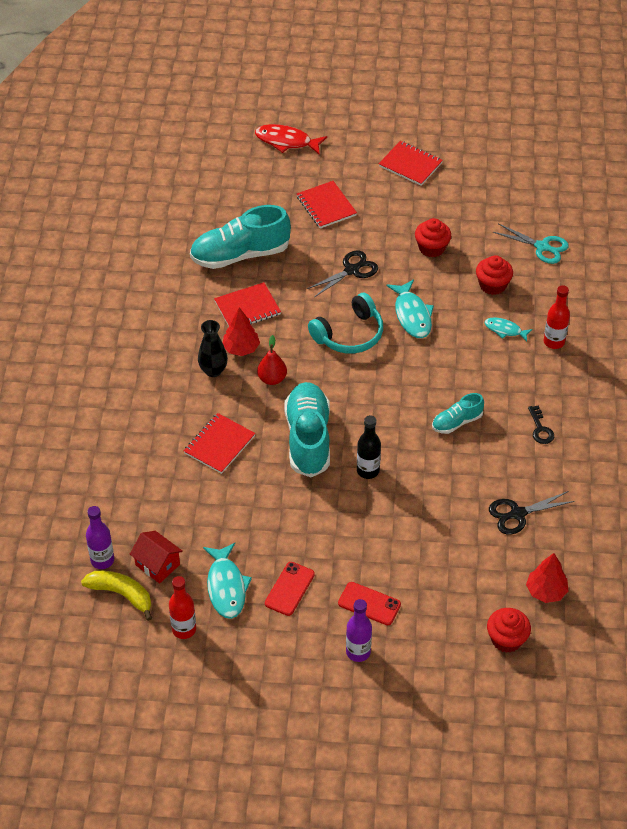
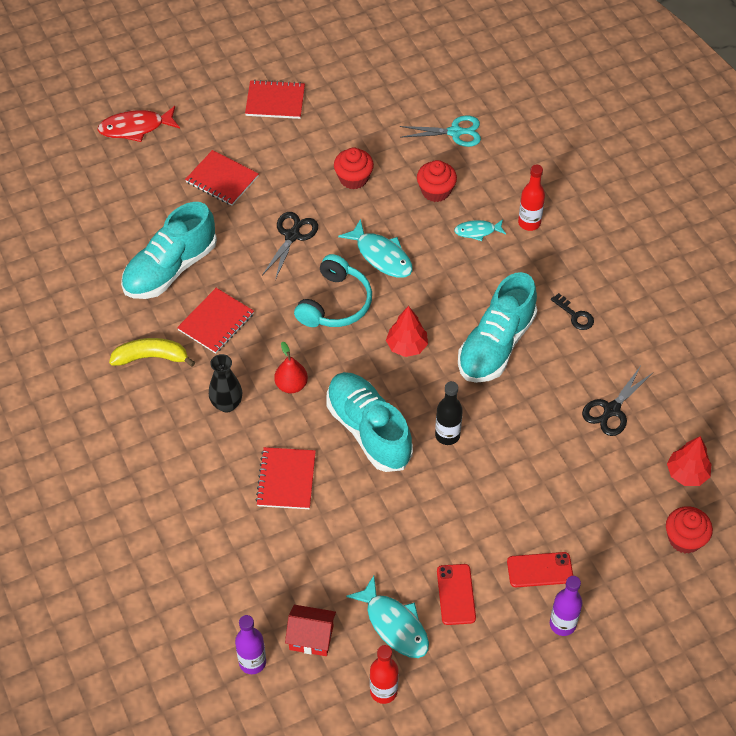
camera: 30 degrees left, 5 degrees up
yellow banana [81,571,152,621] -> yellow banana moved to [109,338,195,367]
red tree [223,307,260,356] -> red tree moved to [386,306,428,357]
turquoise shoe [432,393,484,434] -> turquoise shoe [458,272,537,383], size x1.93

